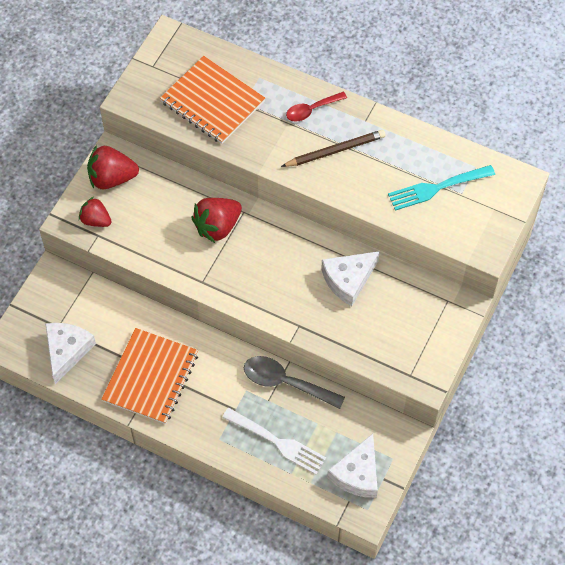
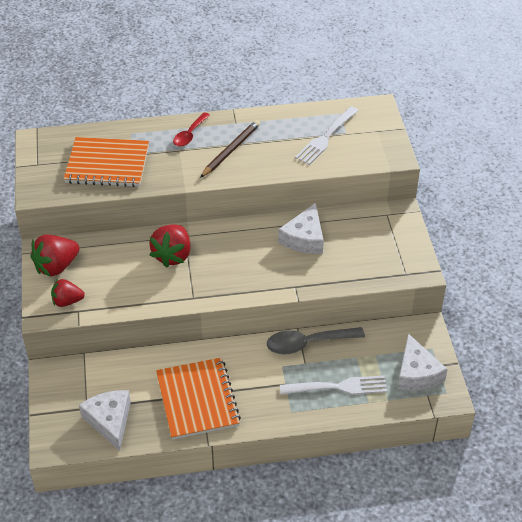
camera: 35 degrees left, 15 degrees down
turquoise fork [388,165,495,211] -> white fork [295,106,359,165]

